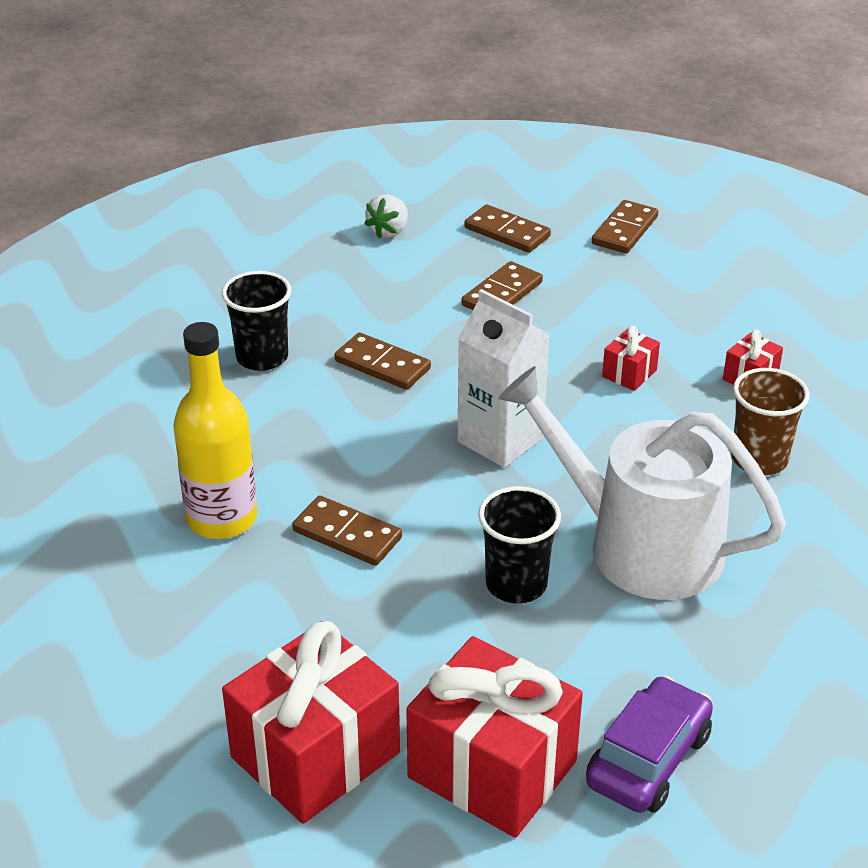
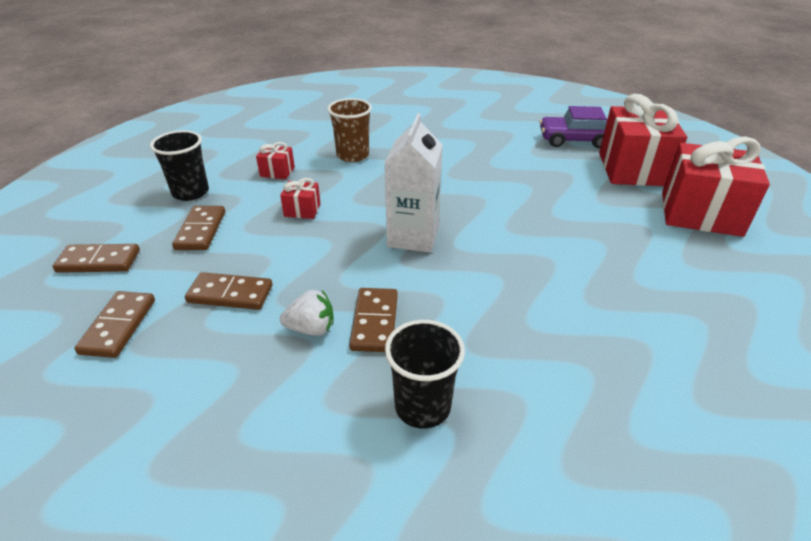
camera: 120 degrees left, 0 degrees up
yellow bottle [173,322,257,539] -> none
brown domino [292,496,402,566] -> brown domino moved to [172,206,225,250]
white strawberry [364,194,408,239] -> white strawberry moved to [280,290,334,336]
black cup [478,486,561,603] -> black cup moved to [150,130,209,201]
white watering can [498,366,786,600] -> none

